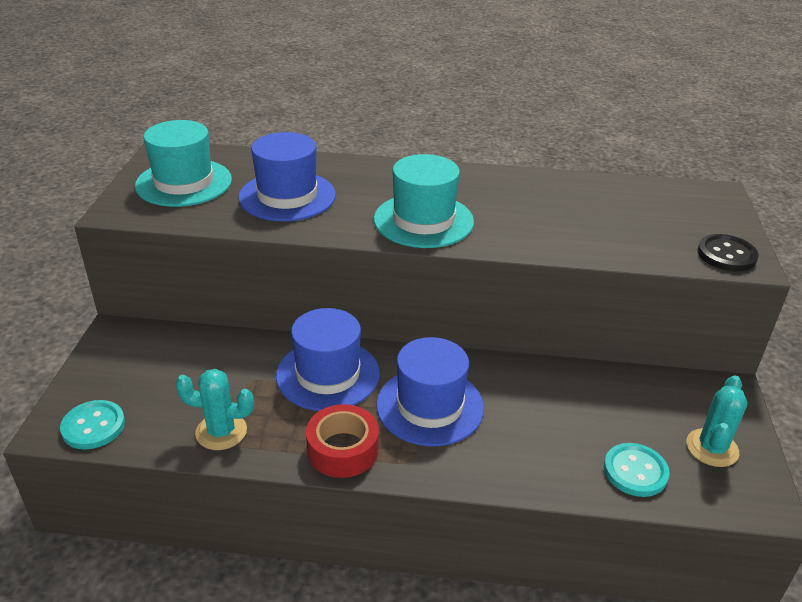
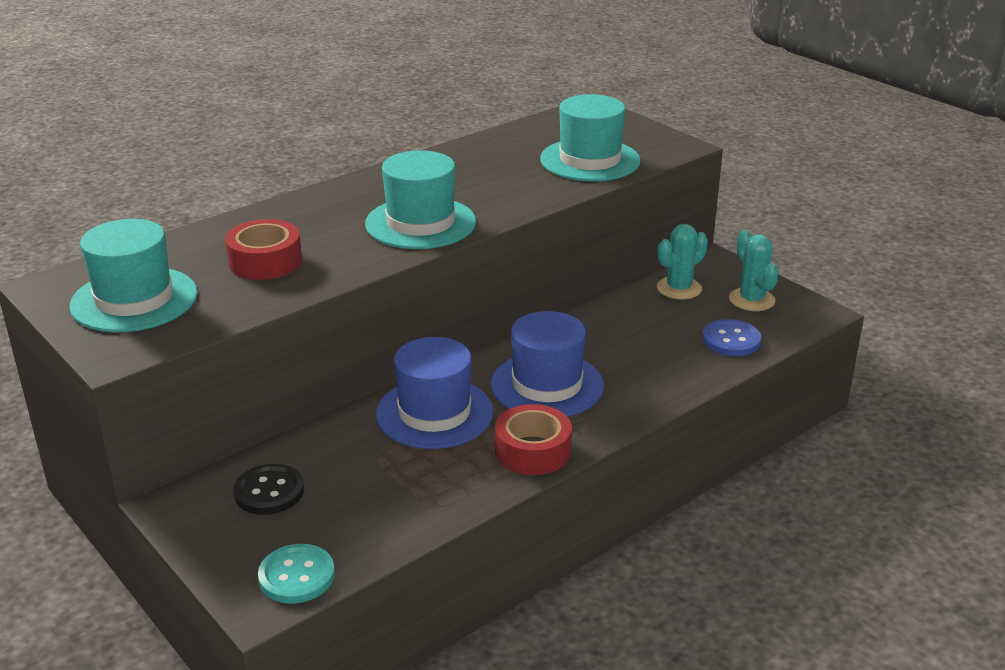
camera: 45 degrees left, 5 degrees down
turquoise cactus [175,369,254,450] -> turquoise cactus moved to [657,224,708,299]
blue hat [238,132,336,221] -> red tape [225,219,302,280]
turquoise button [604,443,670,497] -> blue button [703,319,761,356]
black button [698,234,759,272] -> black button moved to [233,464,304,515]
none -> turquoise hat [540,94,641,181]

